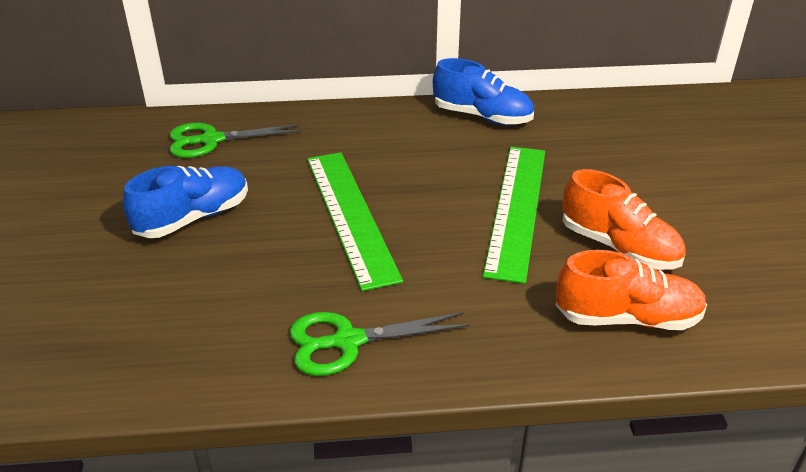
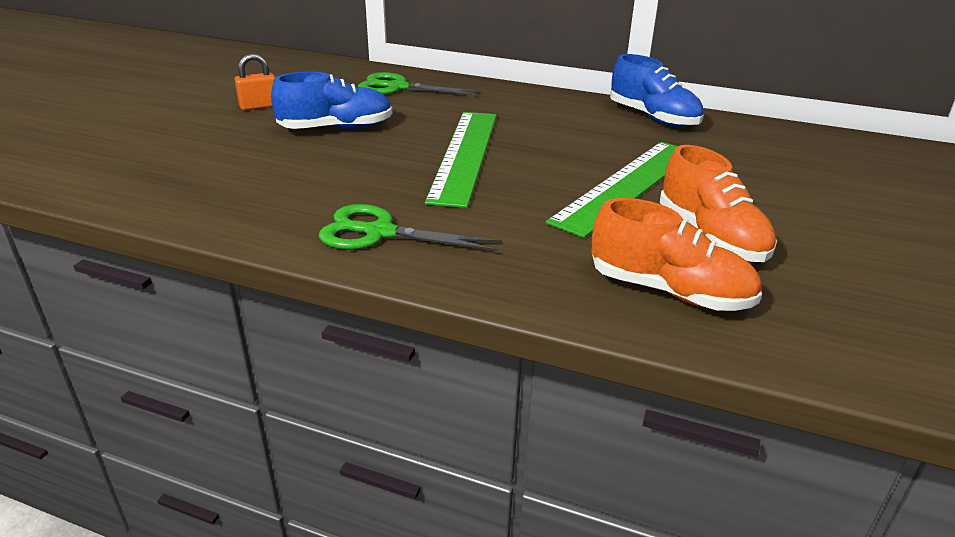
camera: 25 degrees right, 5 degrees down
none -> orange padlock [235,54,275,110]

